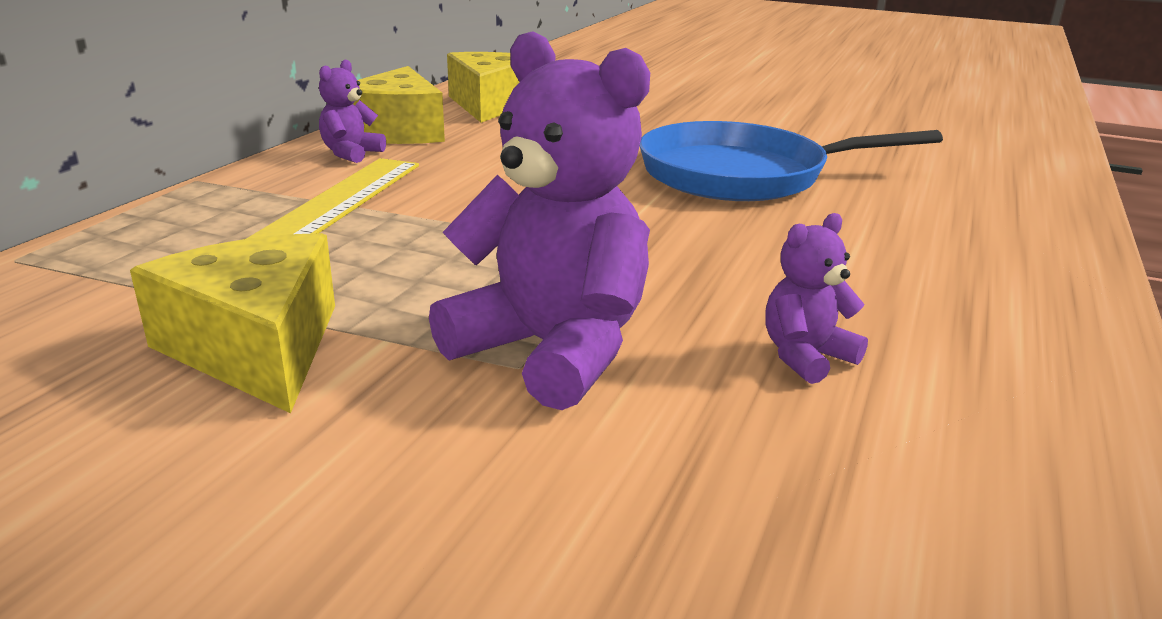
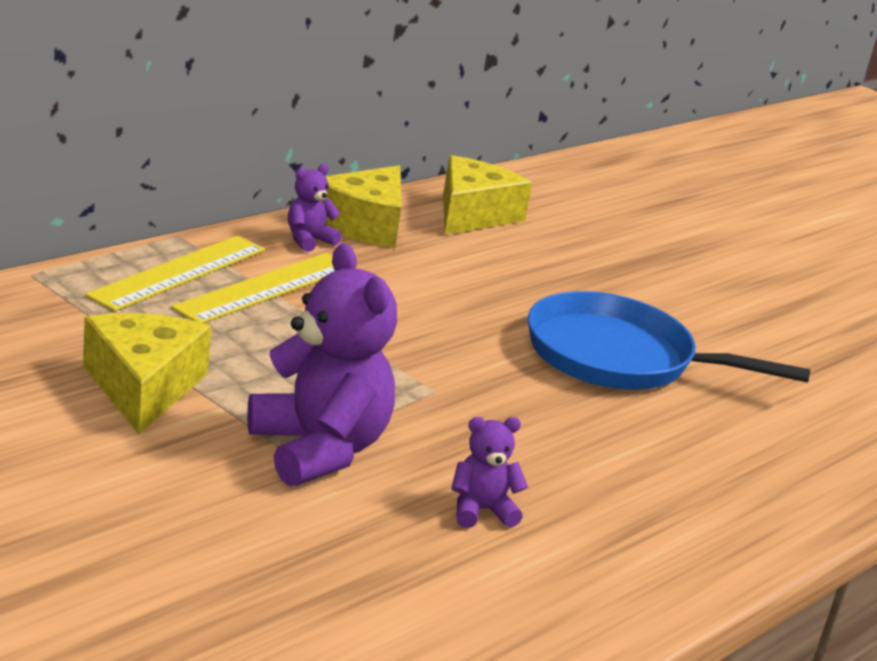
camera: 20 degrees right, 0 degrees up
none -> yellow ruler [85,236,265,311]

